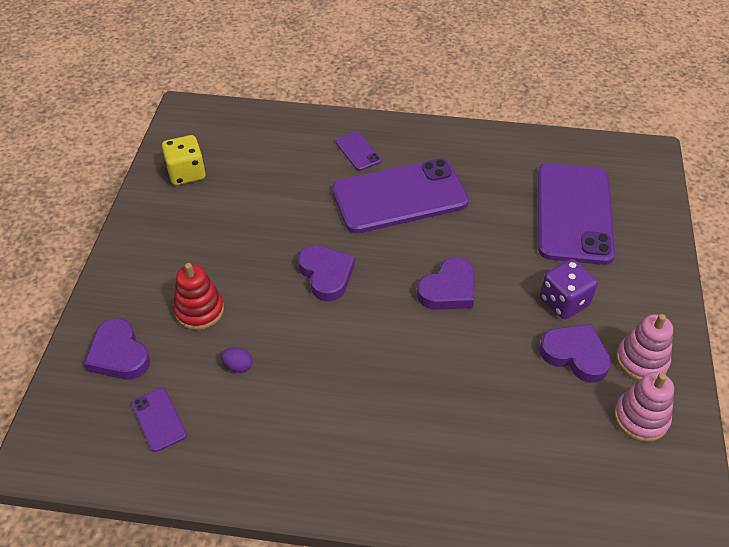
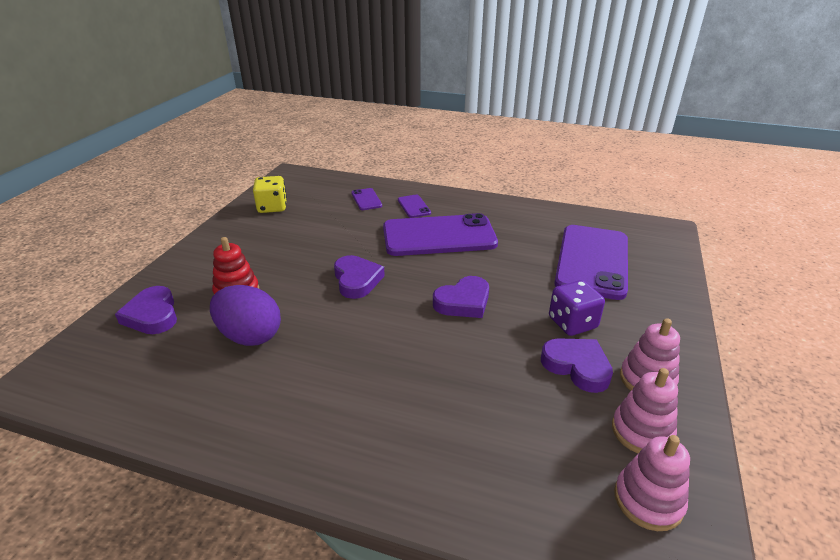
camera: 10 degrees right, 15 degrees down
purple phone [132,388,187,452] -> purple phone moved to [351,188,382,210]
purple egg [221,347,253,373] -> purple egg [210,285,281,346], size x2.46
none -> pink stacking toy [614,435,690,531]

